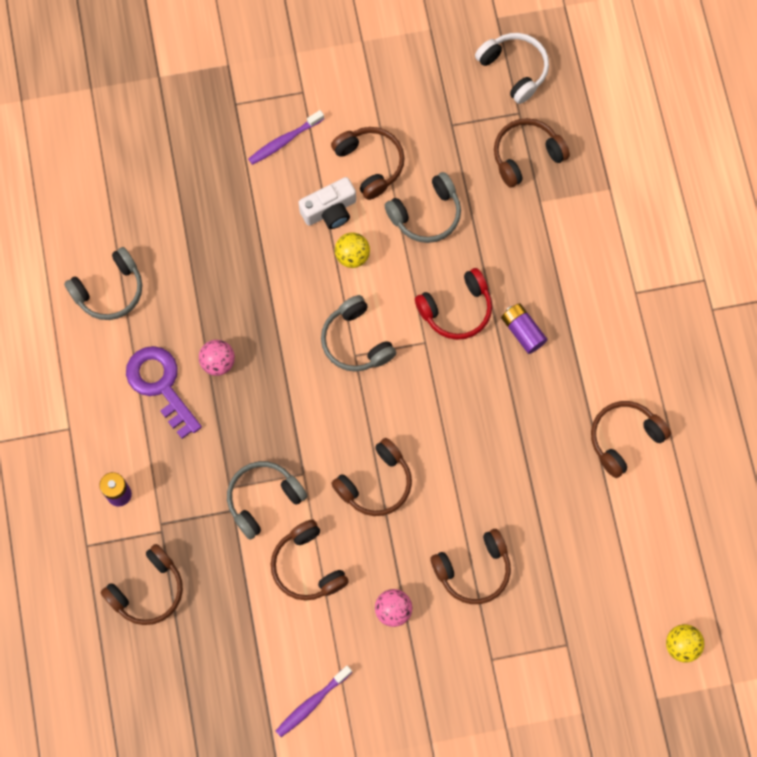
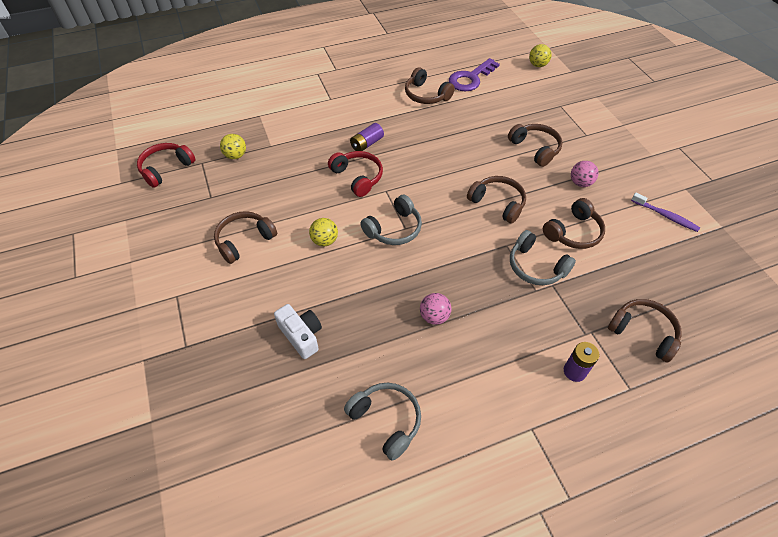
camera: 100 degrees left, 20 degrees down
purple key [126,346,202,439] -> purple key moved to [449,58,500,91]
purple toothbrush [248,110,324,165] -> none
white camera [298,177,356,229] -> white camera moved to [274,304,322,359]
grey headphones [385,172,461,243] -> none
white headphones [475,33,549,104] -> red headphones [137,143,195,188]
brown headphones [494,118,570,188] -> yellow ball [220,134,246,159]

